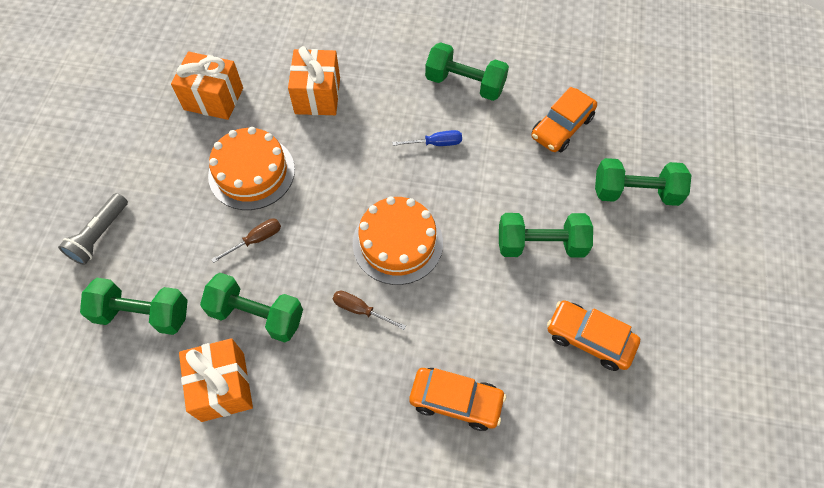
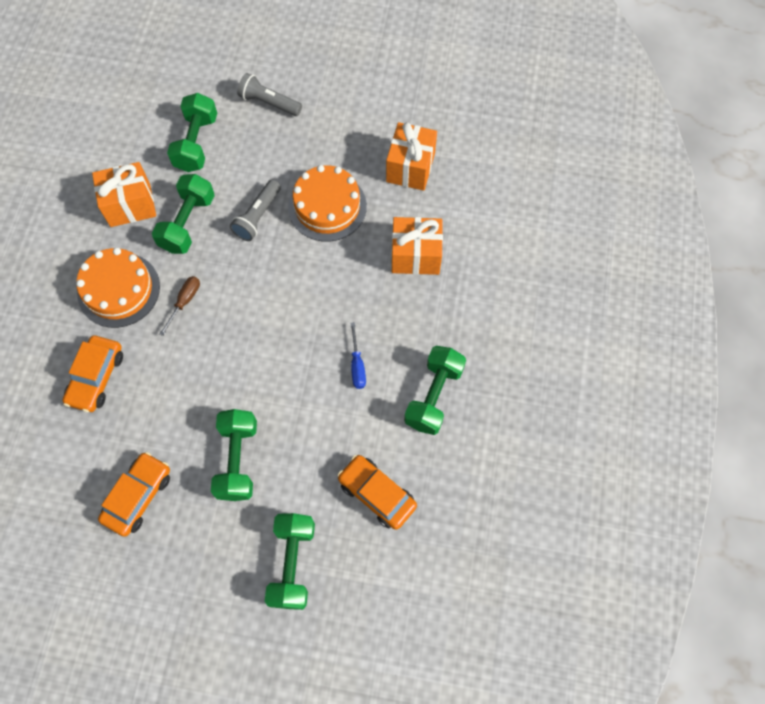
camera: 90 degrees right, 5 degrees up
brown screwdriver [211,218,281,263] -> grey flashlight [230,180,281,241]
orange cake [353,196,443,285] -> orange cake moved to [76,248,160,328]

